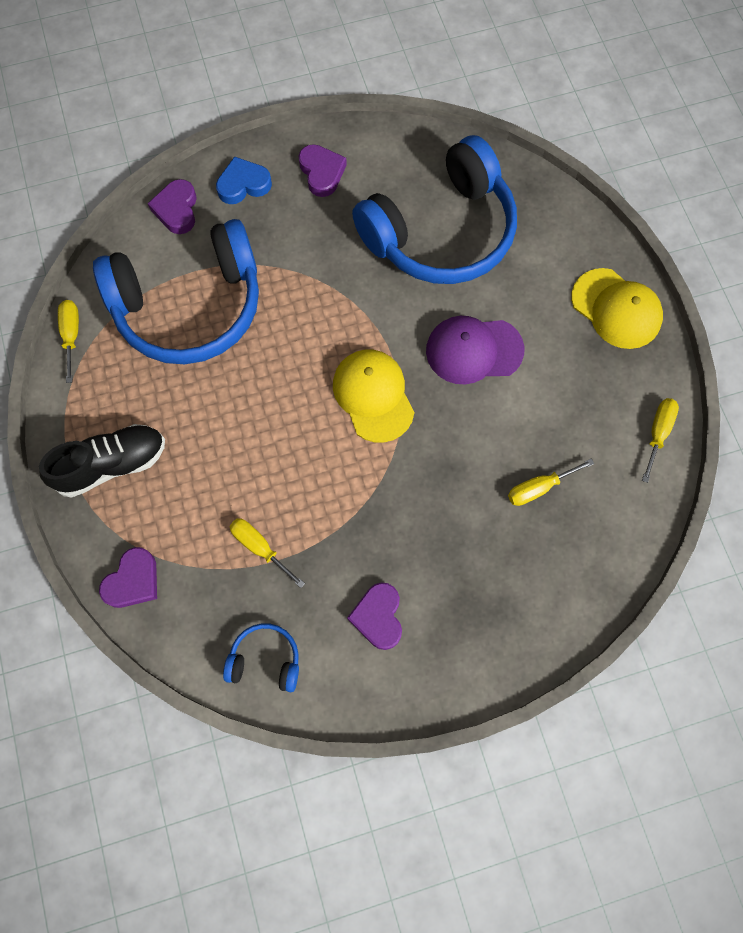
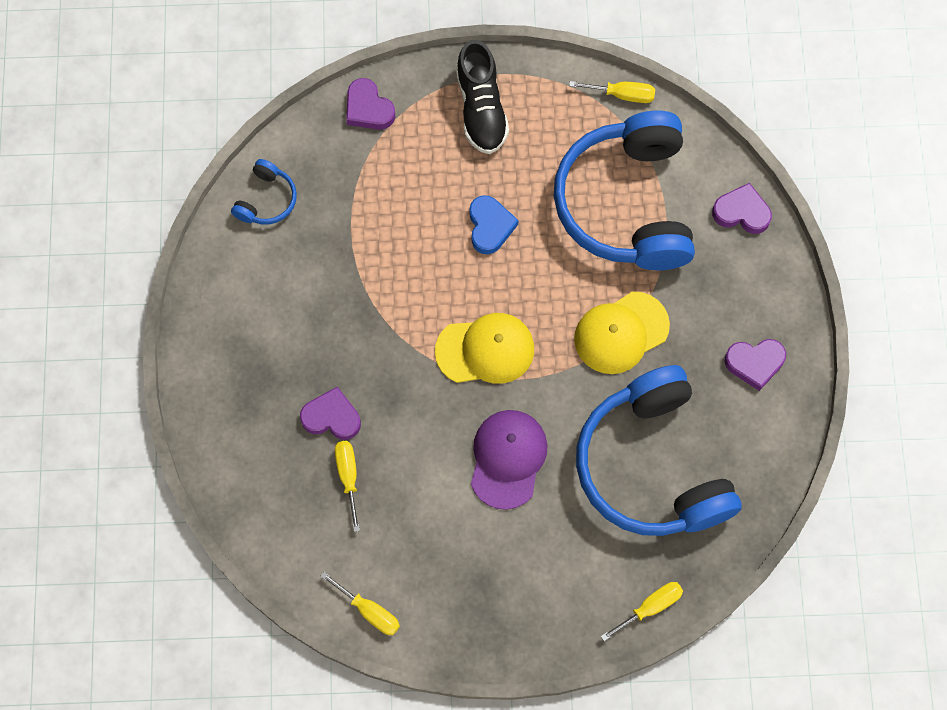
camera: 105 degrees right, 0 degrees up
blue heart [216,156,272,204] -> blue heart moved to [469,195,519,254]
yellow screwdriver [230,518,305,588] -> yellow screwdriver moved to [601,582,683,641]
purple heart [347,582,402,650] -> purple heart moved to [300,387,361,440]
yellow cap [571,268,663,349] -> yellow cap moved to [574,291,670,374]

